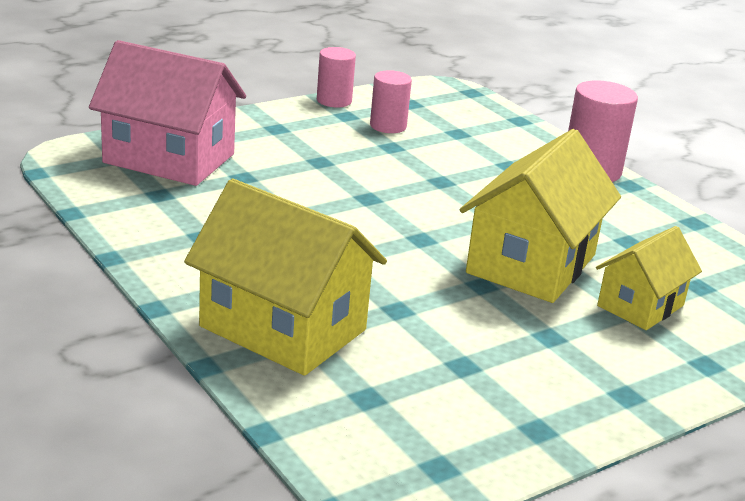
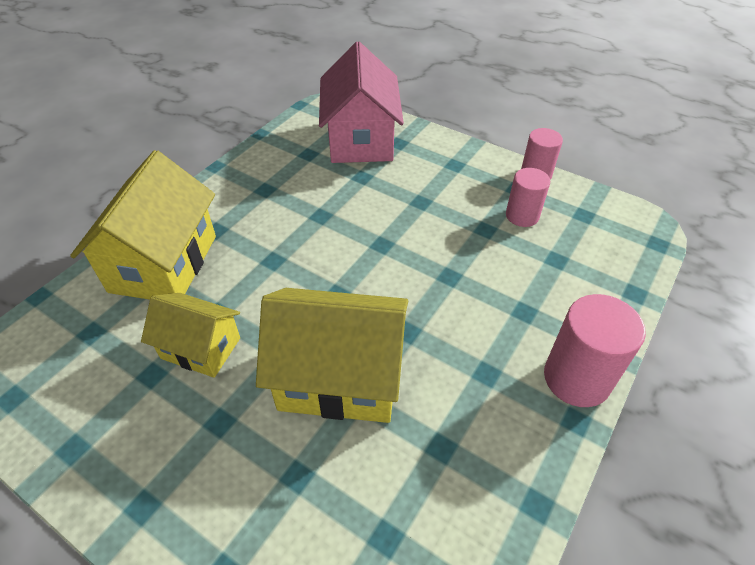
camera: 70 degrees right, 20 degrees up
yellow house [596,226,702,330] -> yellow house moved to [141,293,240,378]

